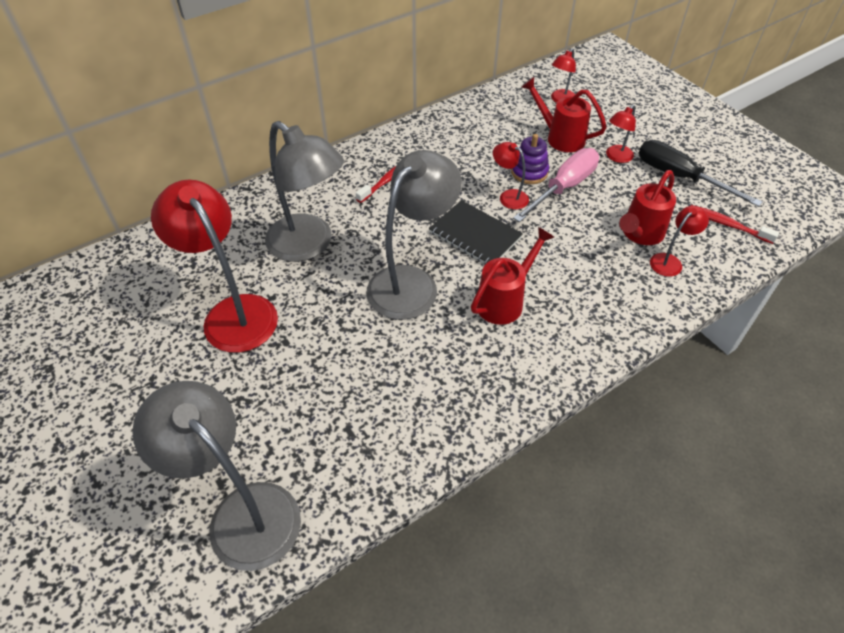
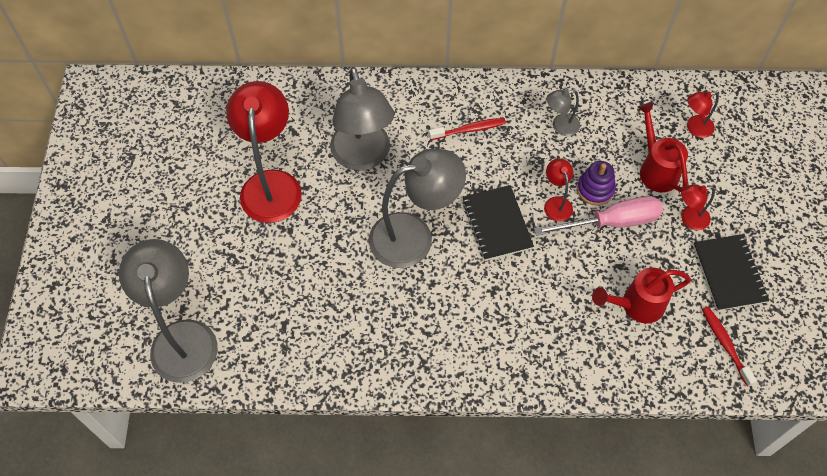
camera: 35 degrees right, 10 degrees up
red watering can [471,227,554,325] -> none
black screwdriver [639,140,762,207] -> black notebook [693,234,769,311]
red lamp [650,206,709,277] -> none
none -> grey lamp [546,90,580,136]

